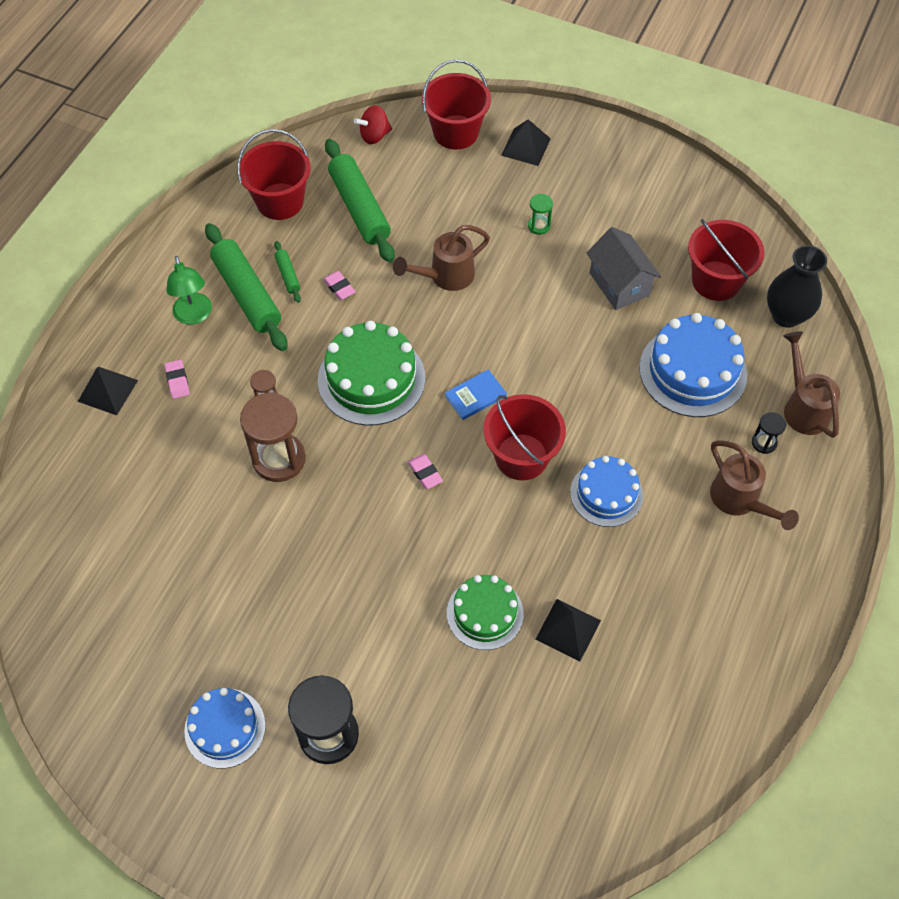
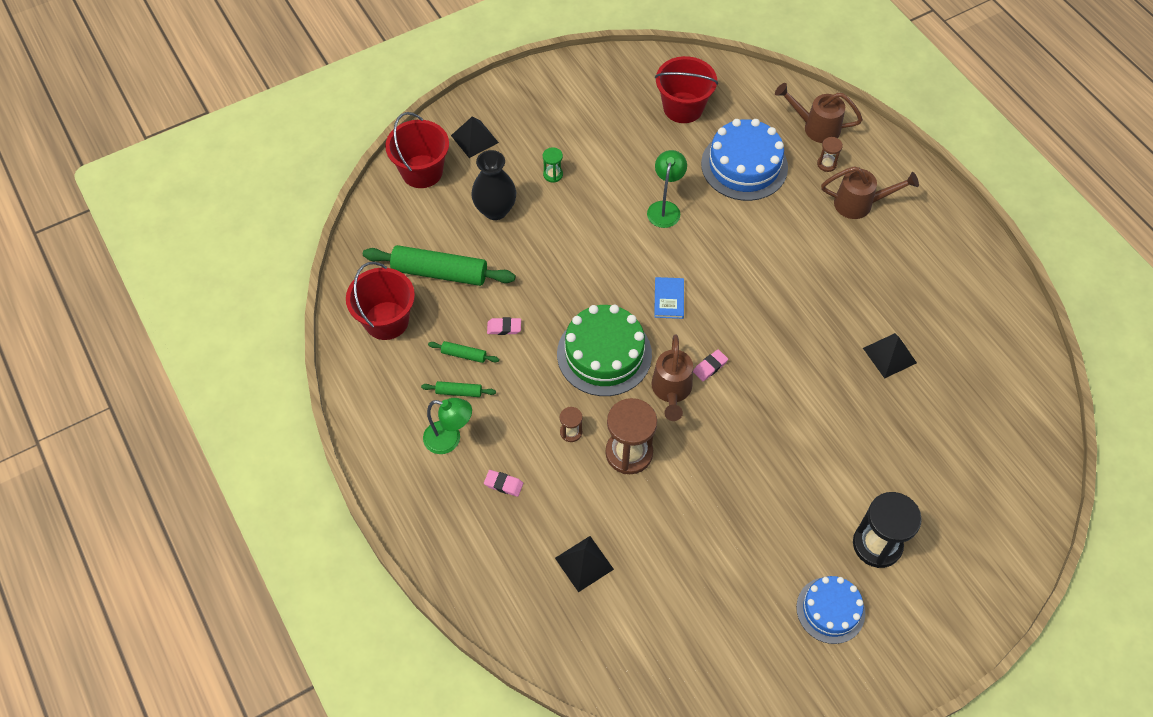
camera: 55 degrees left, 0 degrees up
black pyramid [78,367,138,415] -> black pyramid moved to [555,536,614,592]
green rolling pin [205,223,288,351] -> green rolling pin [421,381,496,397], size x0.46
red spinning top [354,105,392,144] -> none
brown watering can [393,225,490,291] -> brown watering can moved to [652,335,693,421]
pink eraser [408,454,443,489] -> pink eraser turned 45 degrees counterclockwise [693,349,728,381]
green cake [447,575,523,650] -> none
red bucket [483,394,566,480] -> none
blue cake [570,456,643,527] -> none
grey house [586,227,661,310] -> none
black hourglass [752,412,786,454] -> brown hourglass [817,137,843,172]
black vase [767,245,827,328] -> black vase moved to [471,150,516,220]
none -> green lamp [647,150,687,228]

